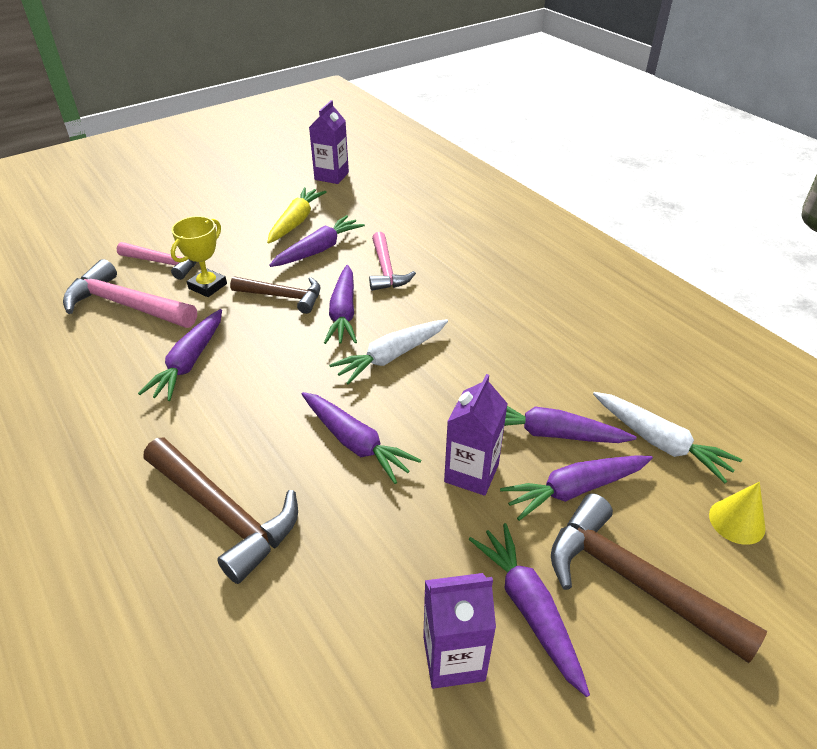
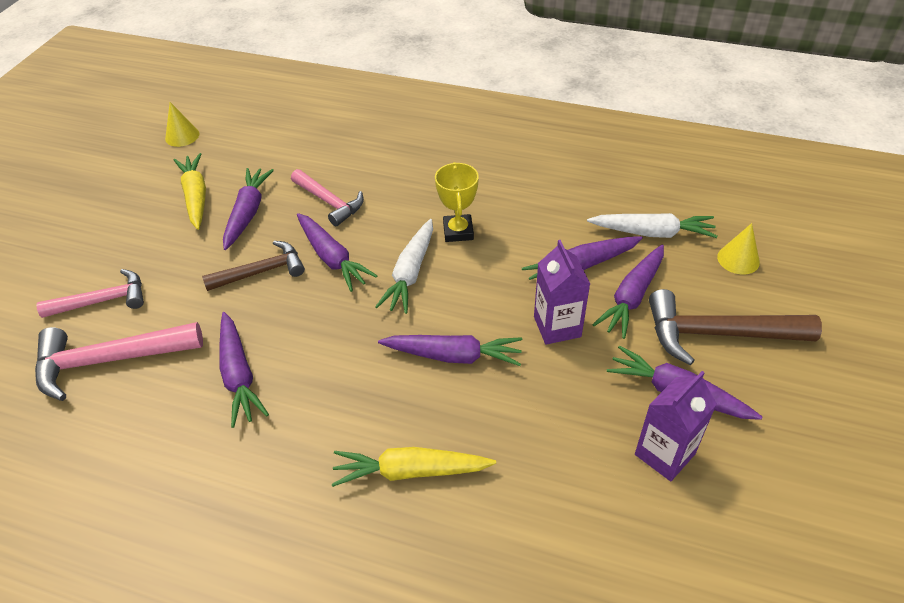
camera: 35 degrees left, 5 degrees up
brown hammer [144,437,298,584] -> yellow carrot [332,447,496,487]
yellow trophy [171,216,227,297] -> yellow trophy moved to [435,162,479,242]
purple carton [309,100,349,184] -> yellow cone [165,102,199,147]

